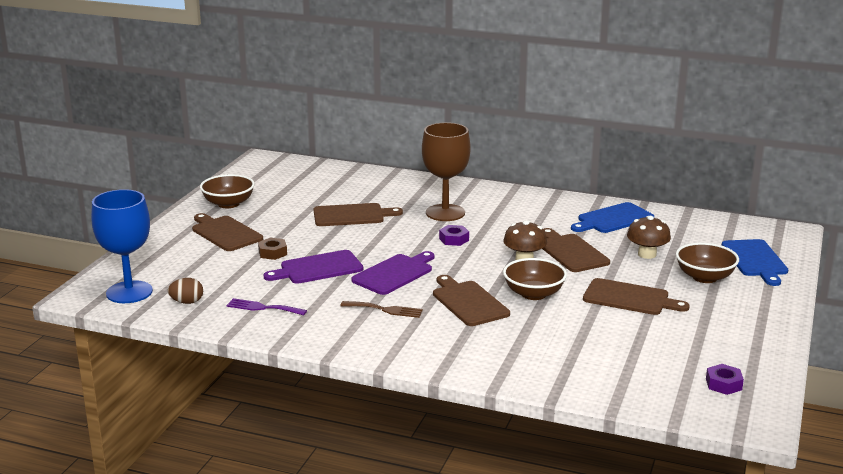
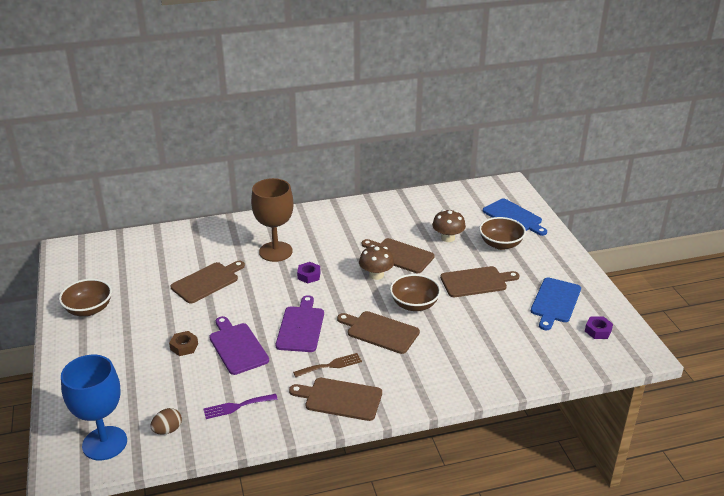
camera: 35 degrees left, 10 degrees up
brown cutting board [192,213,263,251] -> brown cutting board moved to [289,378,382,421]
purple cutting board [263,250,363,284] -> purple cutting board turned 120 degrees clockwise [209,316,269,375]
blue cutting board [571,202,654,233] -> blue cutting board moved to [531,278,581,330]

